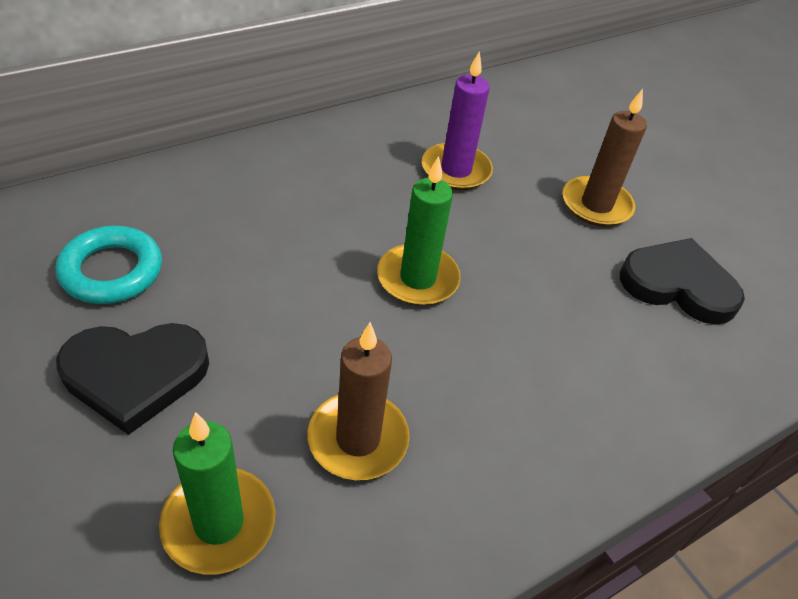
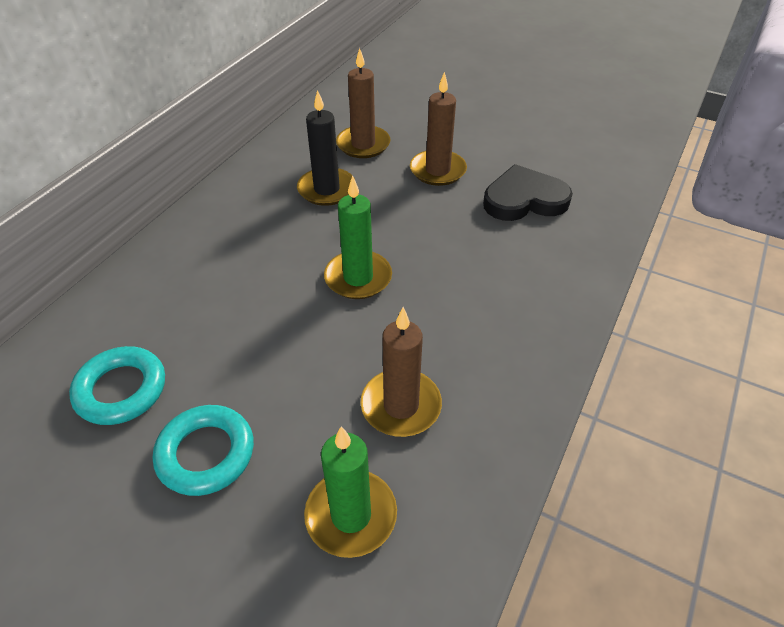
camera: 25 degrees left, 0 degrees up
black heart [56,323,209,435] -> turquoise ring [153,405,254,496]
purple candle [422,51,493,190] -> black candle [297,90,355,206]
none -> brown candle [336,48,390,158]

